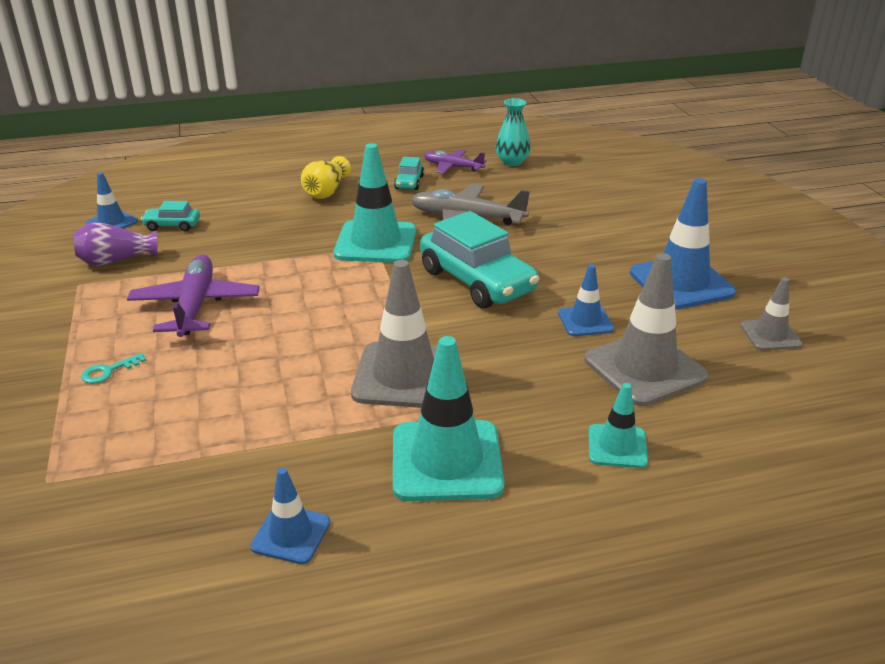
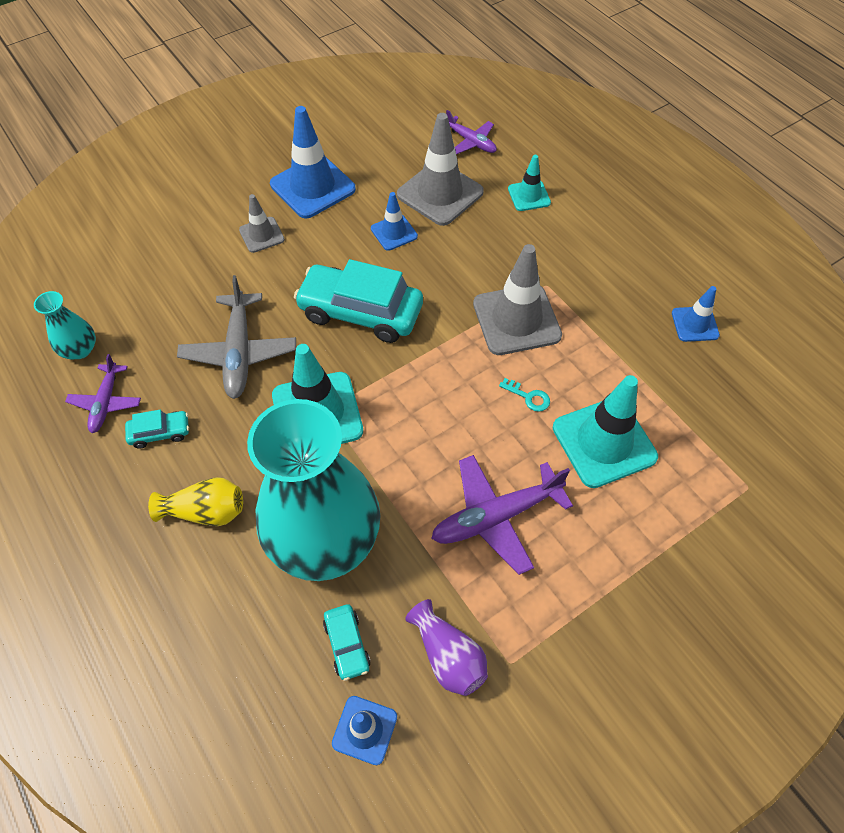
camera: 110 degrees left, 25 degrees up
turquoise key [81,353,146,384] -> turquoise key moved to [499,378,550,412]
turquoise traffic cone [393,336,504,501] -> turquoise traffic cone moved to [553,375,658,488]
turquoise car [420,211,539,308] -> turquoise car turned 105 degrees counterclockwise [294,259,423,343]
grey traffic cone [740,277,802,350] -> grey traffic cone moved to [239,194,285,253]
none -> turquoise vase [247,399,381,581]
none -> purple plane [446,110,497,154]

